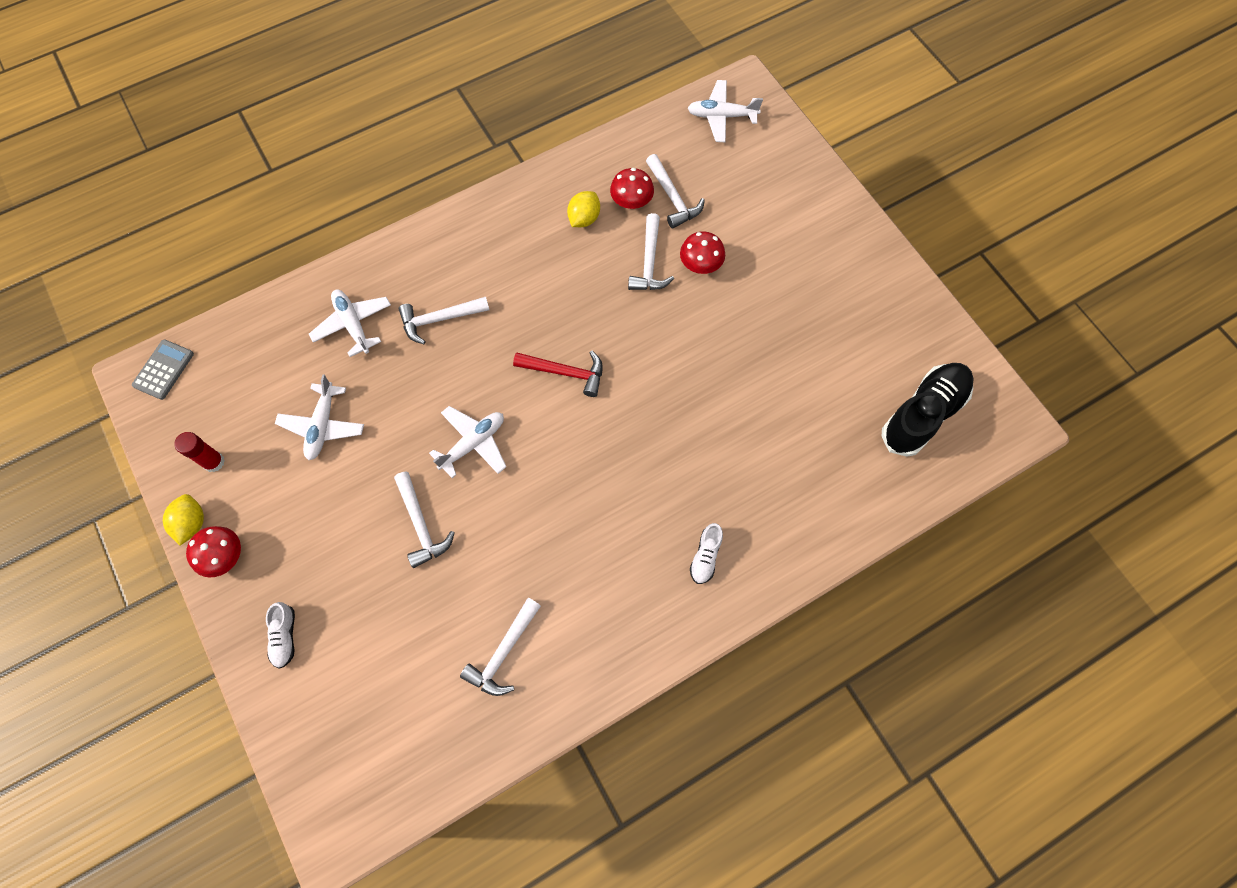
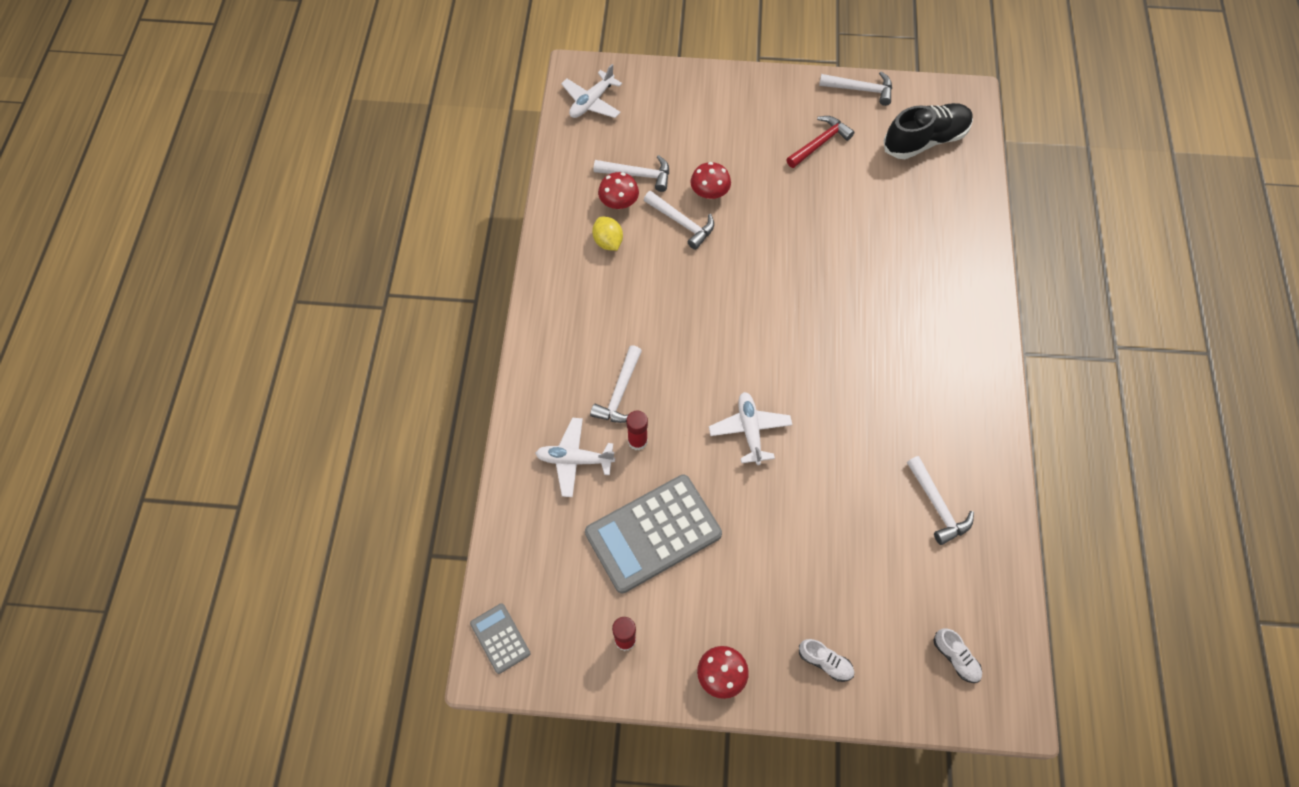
camera: 55 degrees left, 5 degrees down
yellow lemon [163,494,204,545] -> none
white plane [275,374,364,460] -> grey calculator [585,475,722,593]
white hammer [394,472,455,568] -> white hammer moved to [819,72,892,106]
red hammer [513,351,603,397] -> red hammer moved to [786,116,855,168]
white shoe [690,523,723,584] -> white shoe moved to [934,628,982,683]
black shoe [882,363,974,457] -> black shoe turned 75 degrees clockwise [884,103,973,159]
none -> red glue stick [626,411,648,450]

